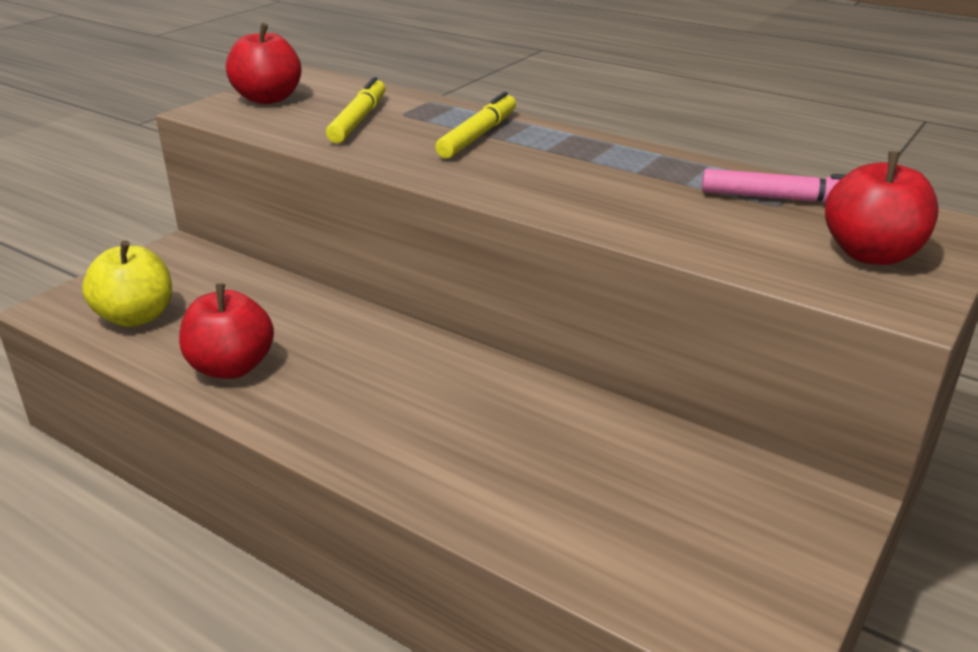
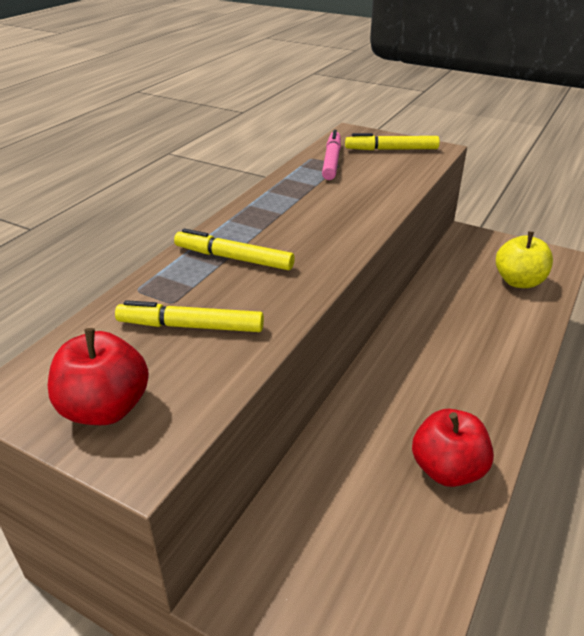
camera: 95 degrees left, 5 degrees up
yellow apple [82,240,172,327] -> yellow apple moved to [496,232,553,288]
red apple [825,151,939,265] -> yellow marker [345,133,440,150]

